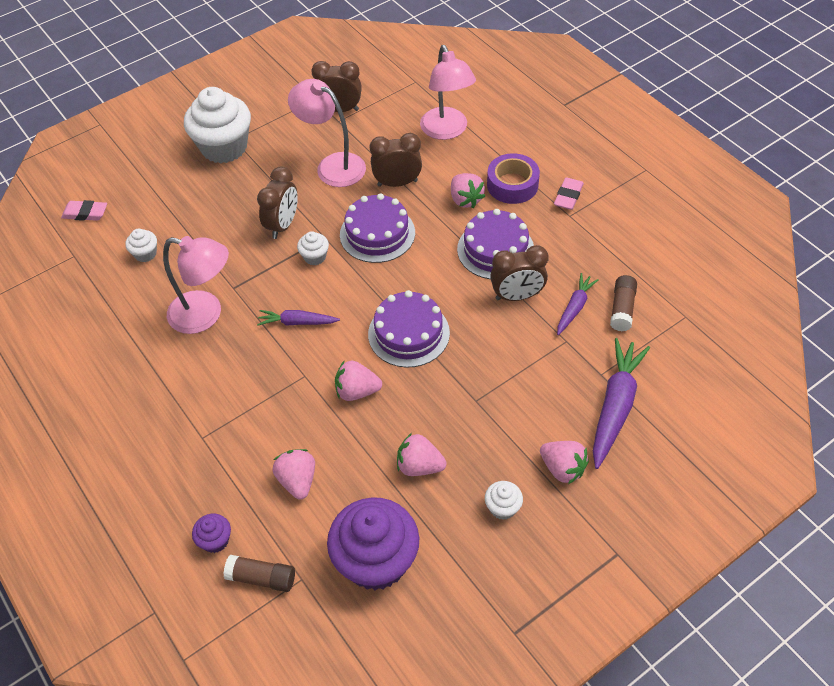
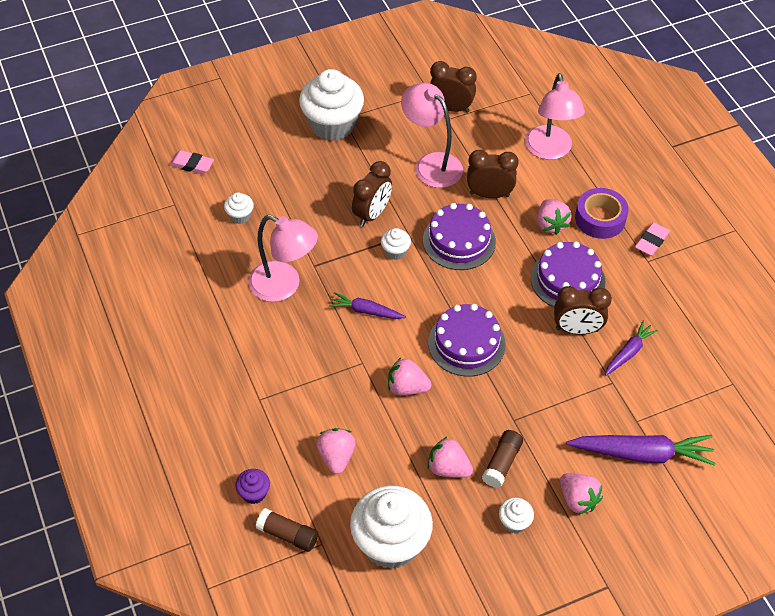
camera: 10 degrees right, 0 degrees up
purple cupcake [327,497,419,591] -> white cupcake [350,485,433,569]
purple carrot [593,338,650,469] -> purple carrot turned 60 degrees clockwise [566,435,716,466]
brown glue stick [610,275,637,331] -> brown glue stick moved to [482,430,523,488]

